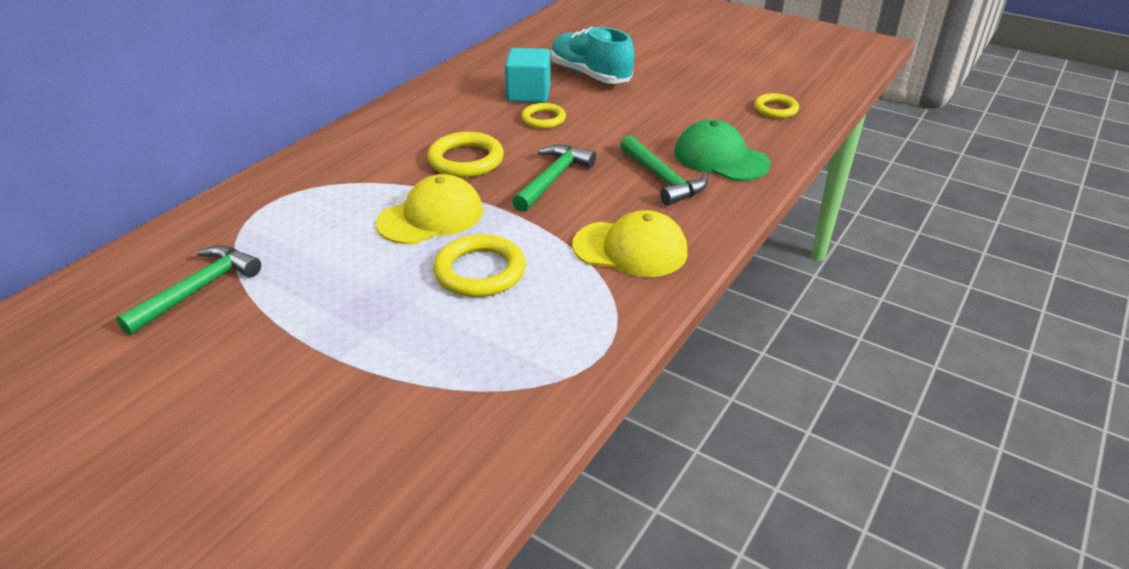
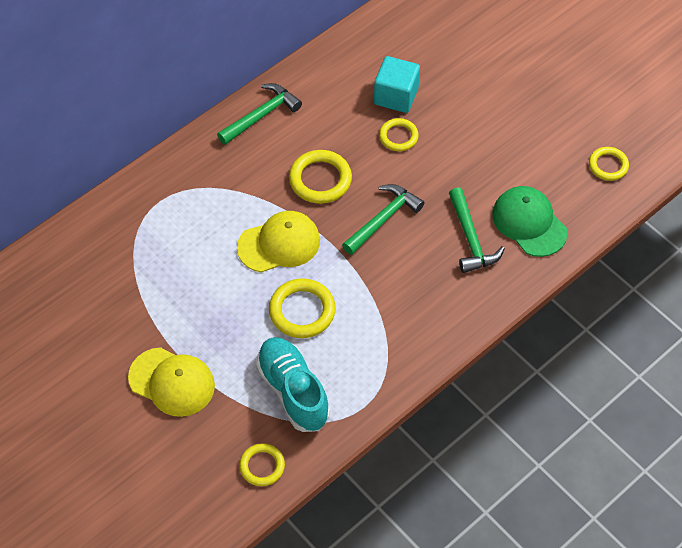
camera: 15 degrees right, 20 degrees up
green hammer [116,245,261,335] -> green hammer moved to [217,83,302,145]
turquoise shoe [551,27,634,84] -> turquoise shoe moved to [256,337,330,432]
yellow cap [572,210,688,277] -> yellow cap moved to [128,347,215,417]
none -> yellow ring [239,443,285,486]

